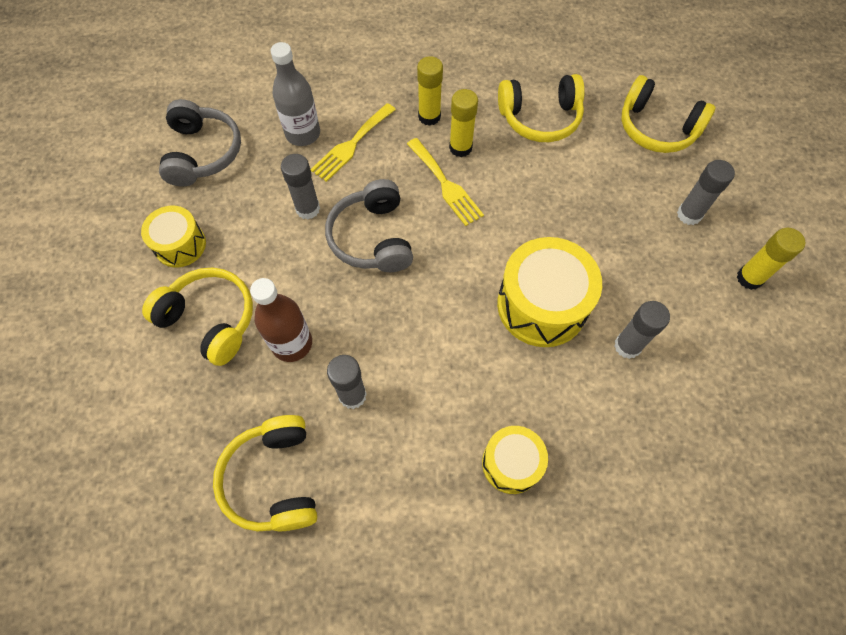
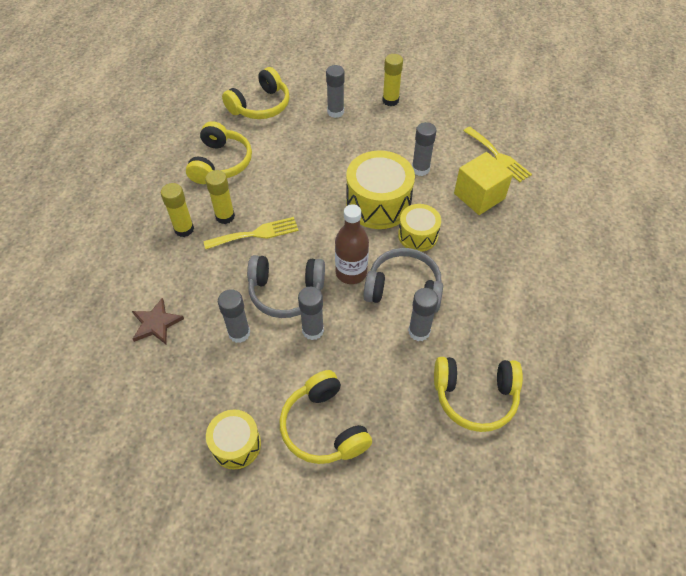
camera: 75 degrees left, 10 degrees down
yellow headphones [142,267,253,366] -> yellow headphones turned 75 degrees counterclockwise [280,370,372,464]
grey headphones [159,99,241,187] -> grey headphones moved to [363,248,443,313]
brown bottle [250,278,312,362] -> brown bottle moved to [335,204,369,284]
grey bottle [271,42,320,146] -> brown star [132,298,184,344]
yellow fork [310,103,396,182] -> yellow fork moved to [463,127,532,182]
yellow drum [482,426,548,494] -> yellow drum moved to [398,204,441,252]
none -> grey glue stick [298,287,324,340]
none -> yellow cube [454,152,513,215]

